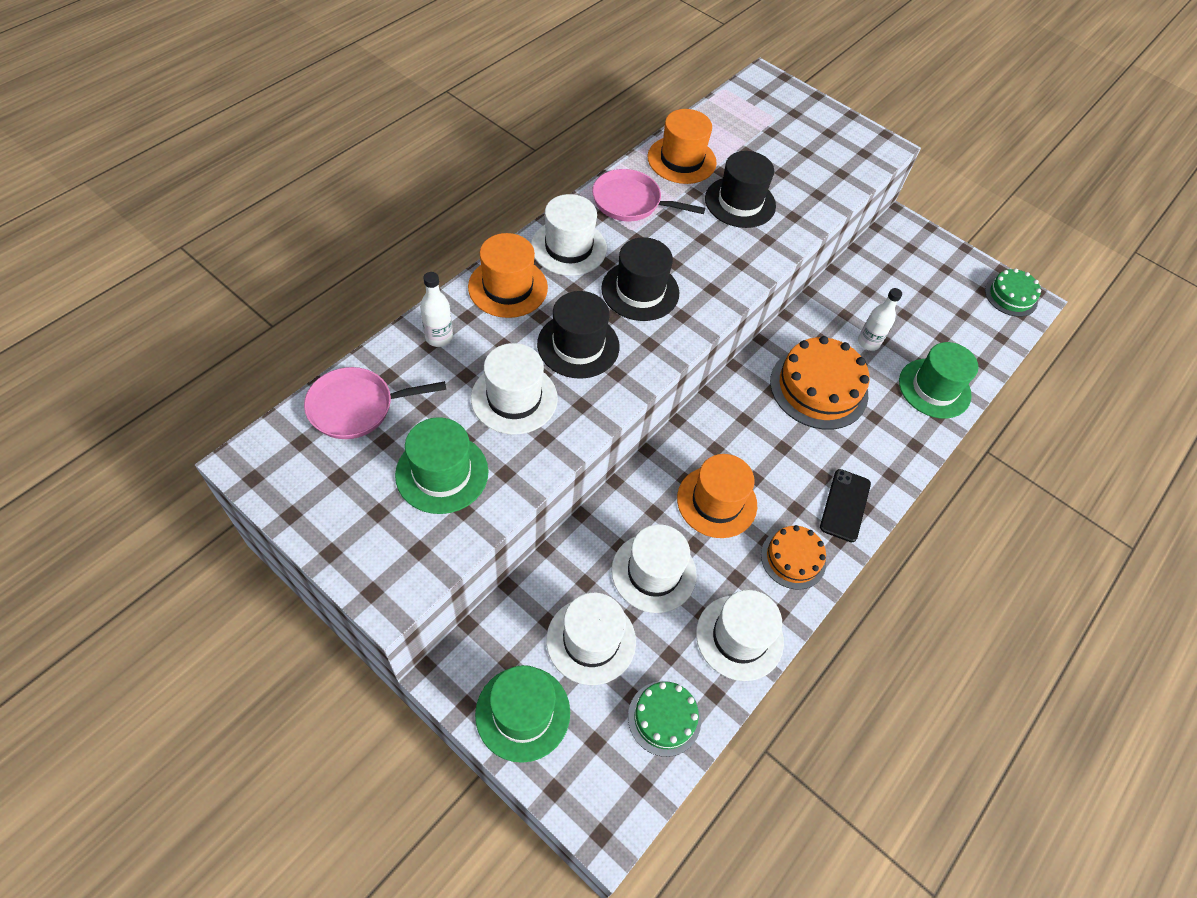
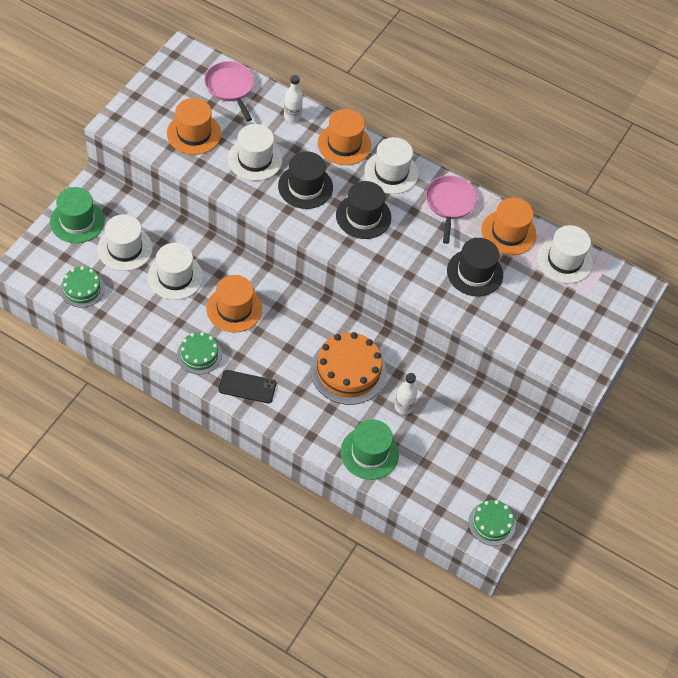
camera: 80 degrees right, 0 degrees up
green hat [395,417,488,514] -> orange hat [167,98,221,155]
white hat [696,590,784,681] -> white hat moved to [537,225,593,284]
orange cake [761,525,826,590] -> green cake [177,332,222,374]

